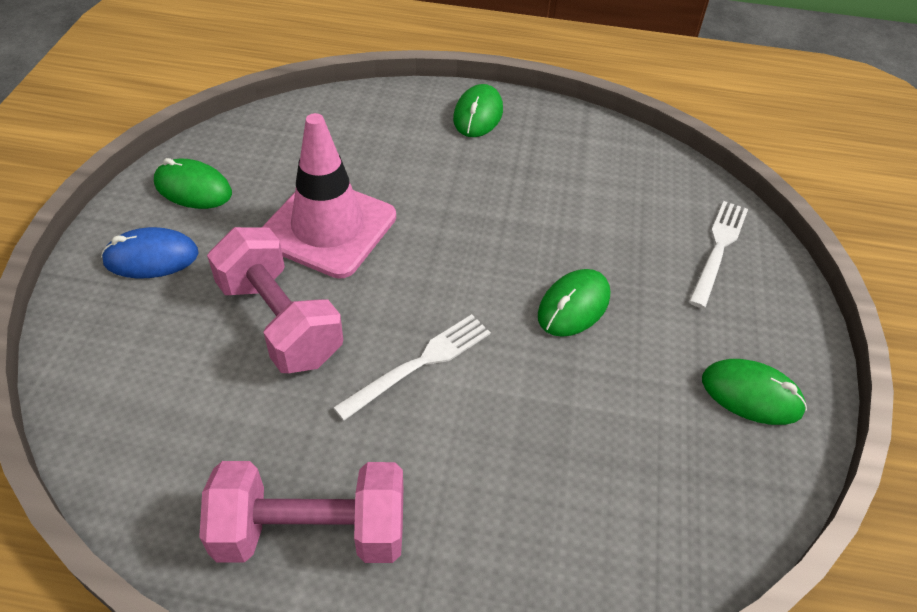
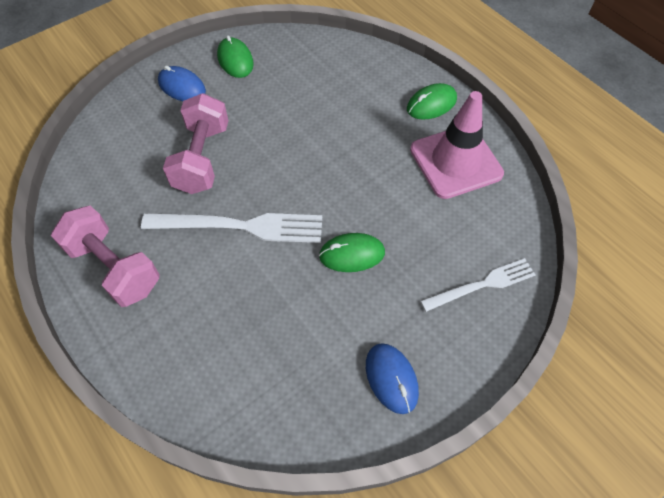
camera: 45 degrees right, 10 degrees up
pink traffic cone [261,113,396,279] -> pink traffic cone moved to [410,91,504,199]
white fork [333,314,491,421] -> white fork [141,213,322,243], size x1.57
green mouse [702,359,807,425] -> blue mouse [366,343,419,414]

